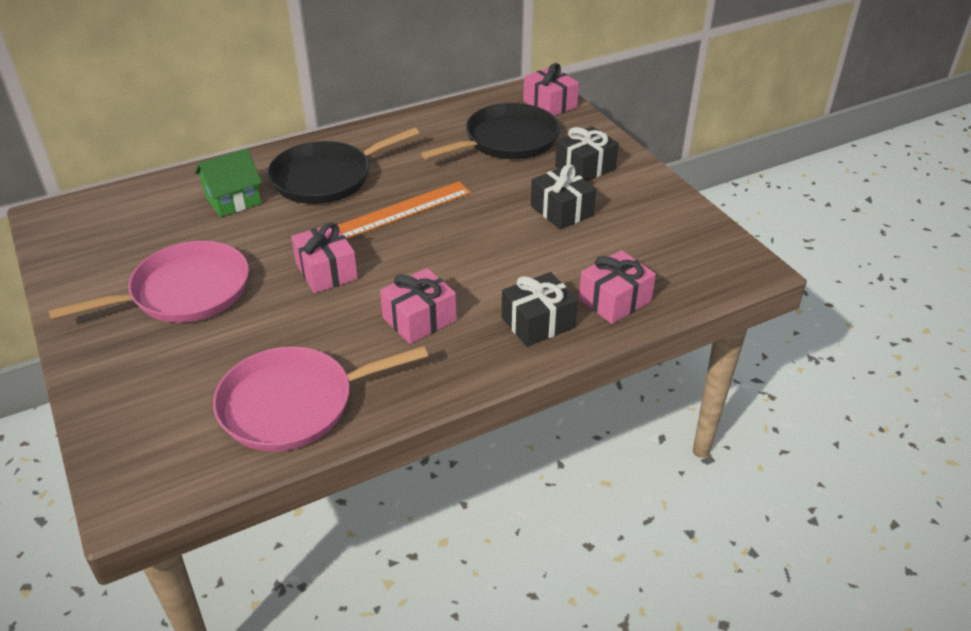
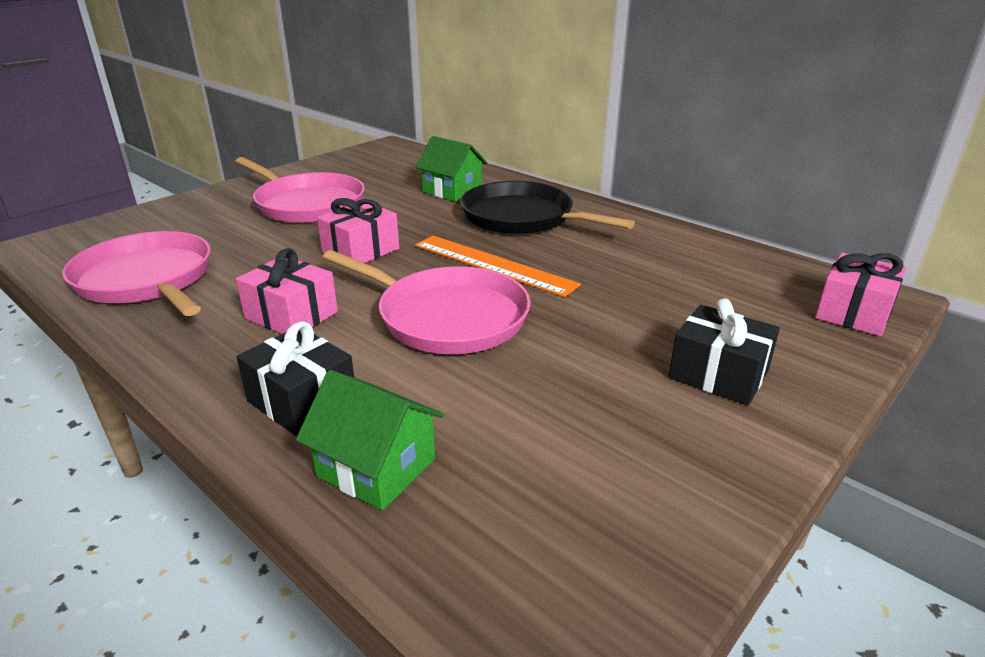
camera: 70 degrees right, 10 degrees down
black pan [421,103,560,160] -> none
black gift [531,164,596,230] -> none
pink gift [579,250,656,324] -> green house [296,370,444,510]
none -> pink pan [322,250,531,354]

